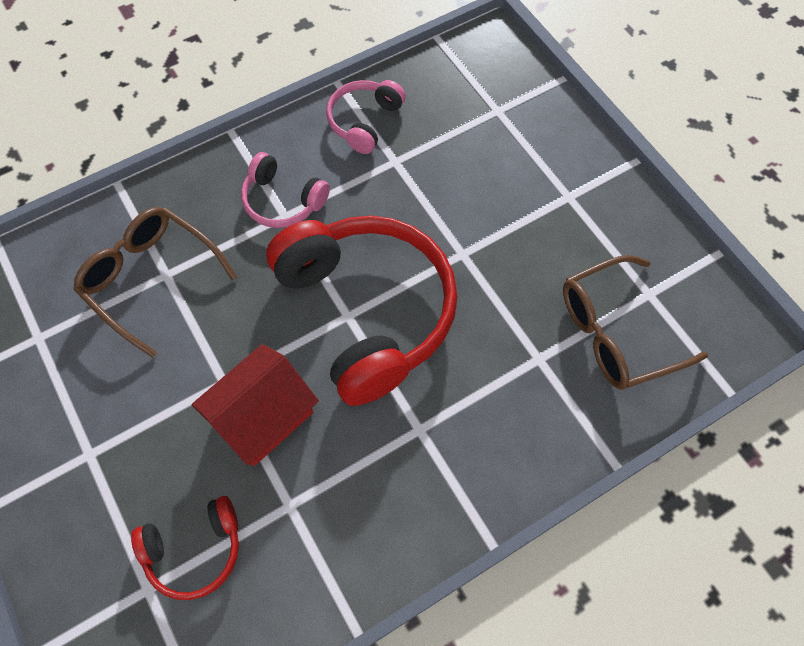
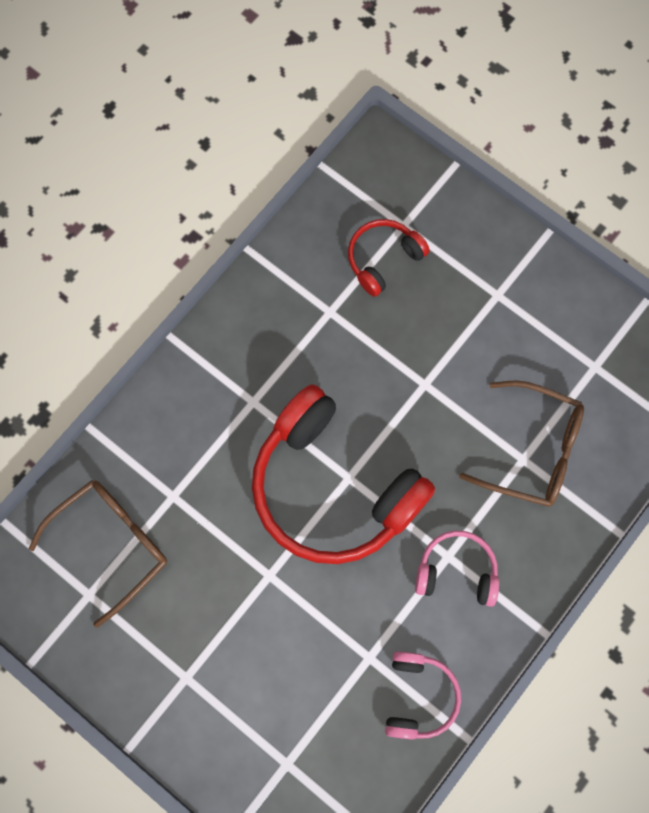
camera: 160 degrees right, 10 degrees up
red house [192,344,319,466] -> none

